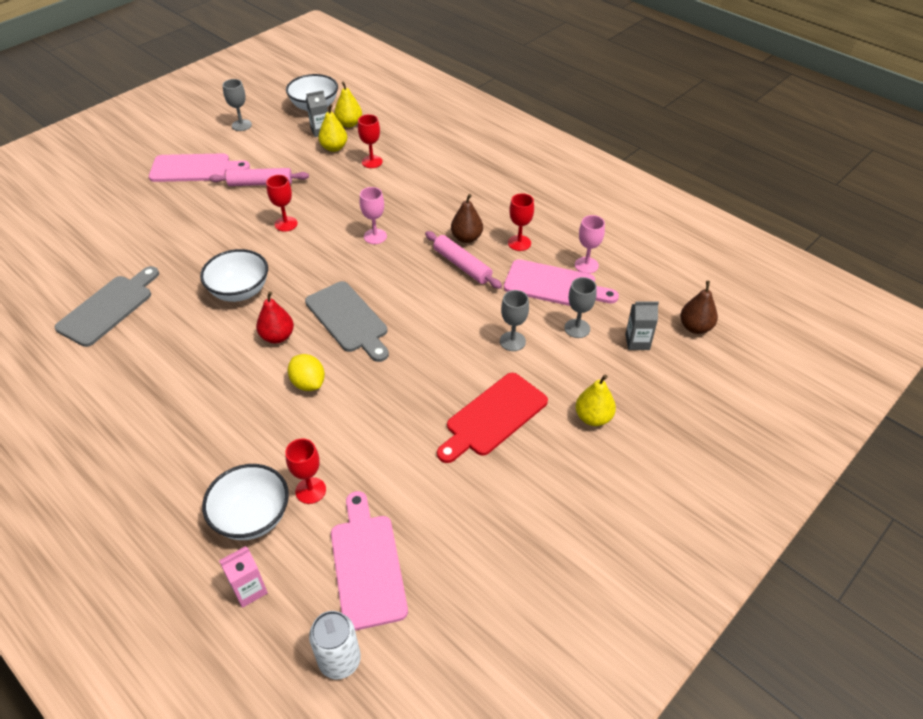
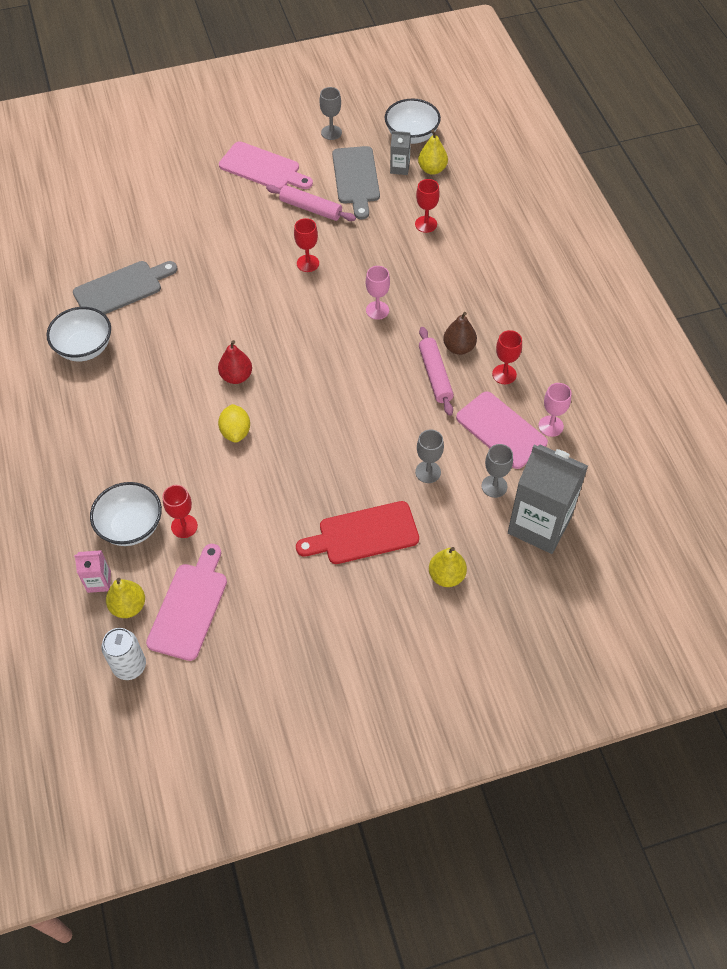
camera: 30 degrees right, 10 degrees up
white bowl [200,249,268,302] -> white bowl moved to [46,307,111,361]
grey cutting board [305,281,389,362] -> grey cutting board moved to [332,146,380,219]
yellow pear [318,104,347,152] -> yellow pear moved to [106,578,145,618]
grey carton [625,301,659,350] -> grey carton [508,445,588,554], size x2.23
brown pear [680,281,718,334] -> none

